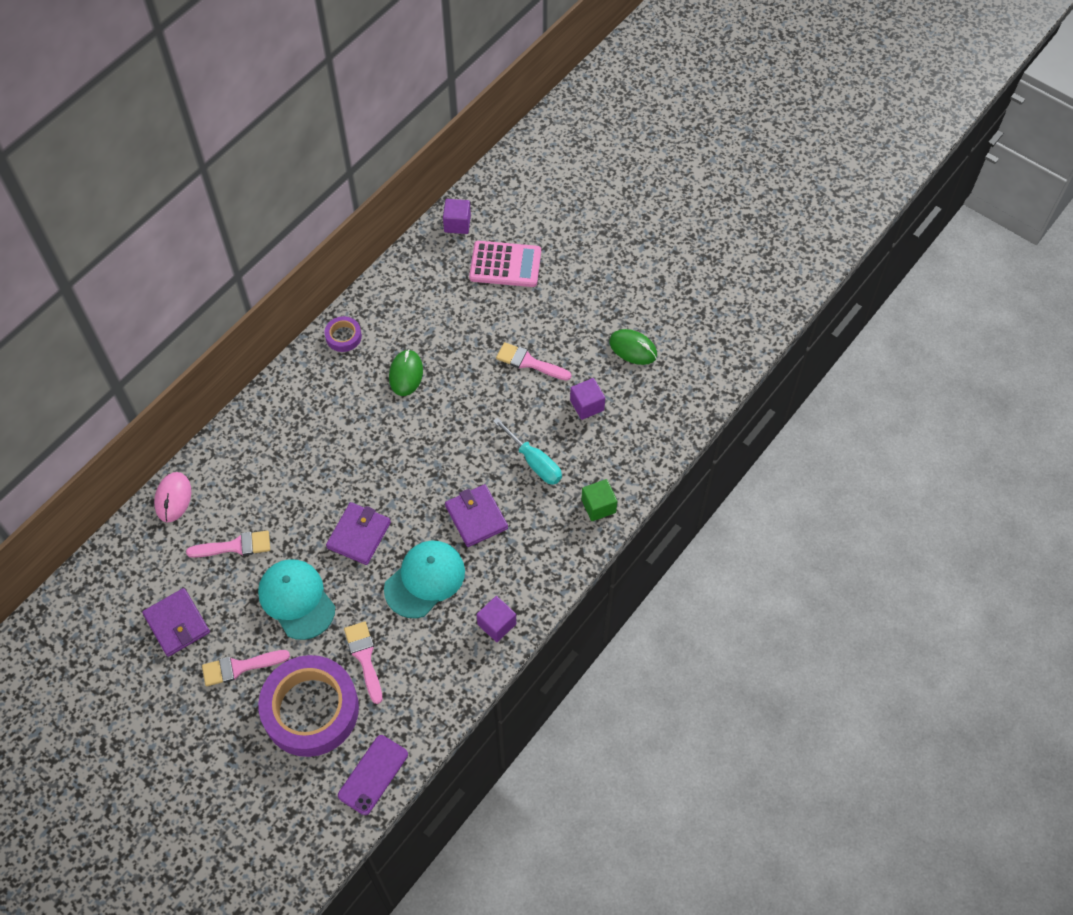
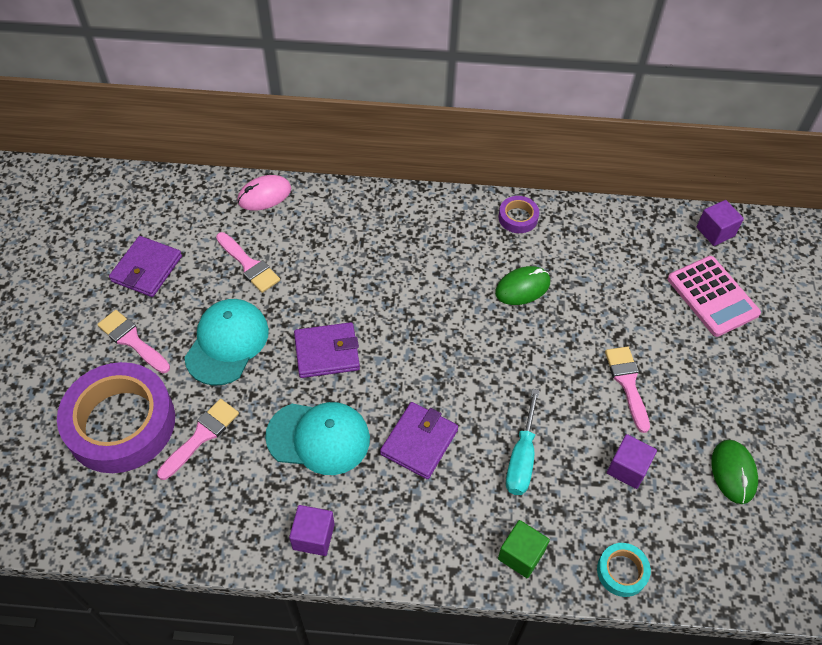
camera: 55 degrees right, 5 degrees down
purple phone [338,735,408,815] -> none
none -> turquoise tape [597,543,651,597]

